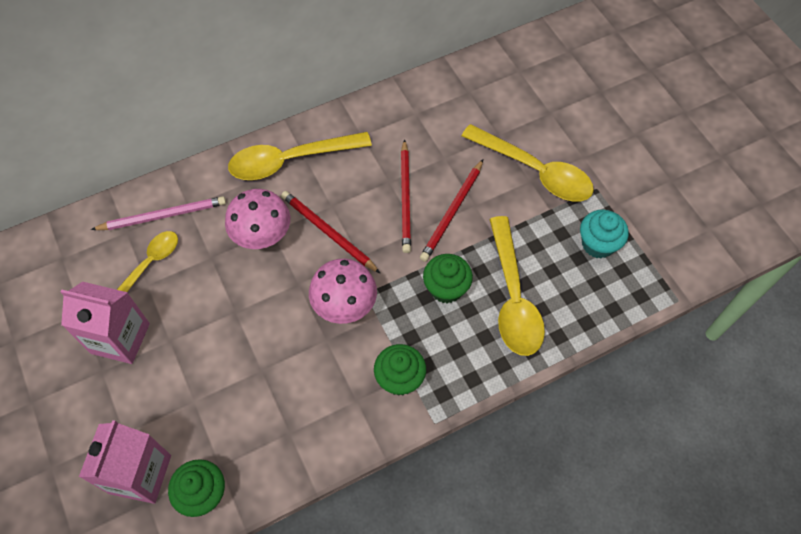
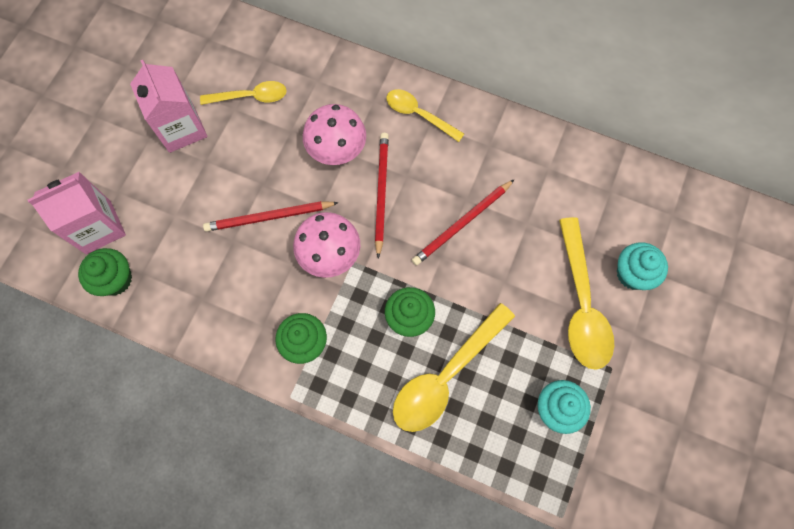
camera: 50 degrees right, 10 degrees up
pink pencil [91,196,226,230] -> none
yellow spoon [228,132,372,180] -> yellow spoon [387,89,464,142], size x0.61
red pencil [420,159,483,262] -> red pencil moved to [203,201,339,232]
none -> turquoise cupcake [617,242,668,290]

